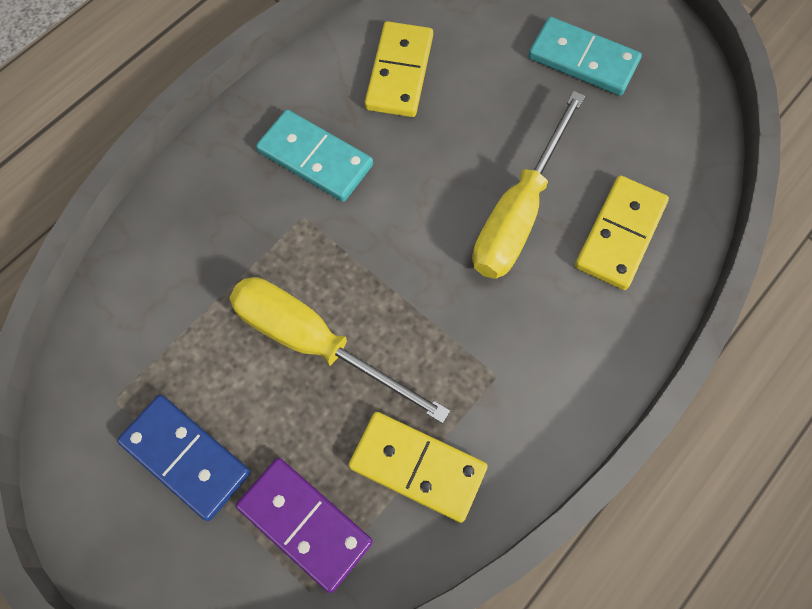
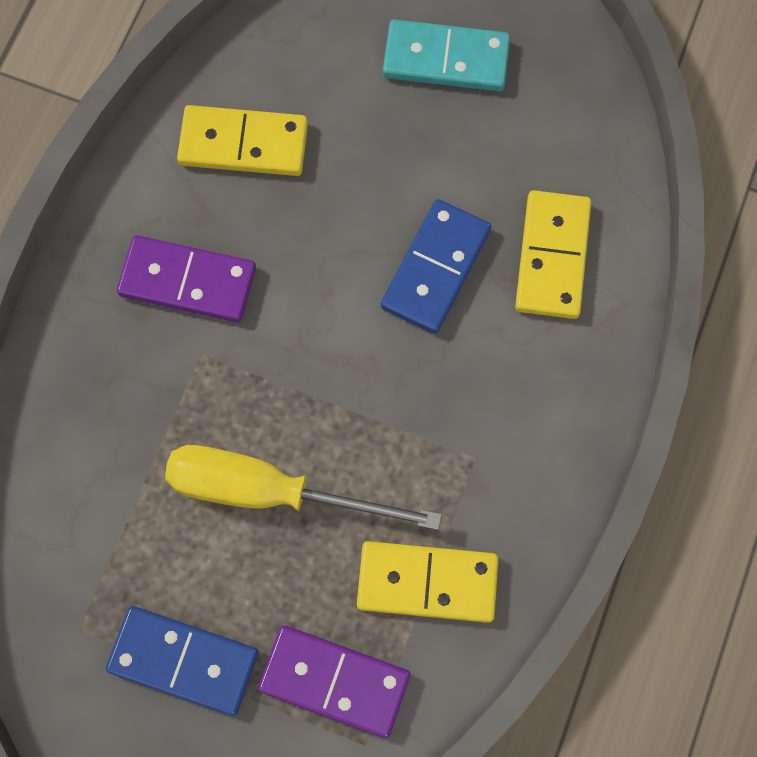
camera: 20 degrees left, 5 degrees up
turquoise domino [256,110,373,202] -> purple domino [117,235,256,323]
yellow domino [365,21,433,117] -> yellow domino turned 75 degrees counterclockwise [177,105,308,176]
yellow screwdriver [472,91,585,279] -> blue domino [381,199,492,334]

